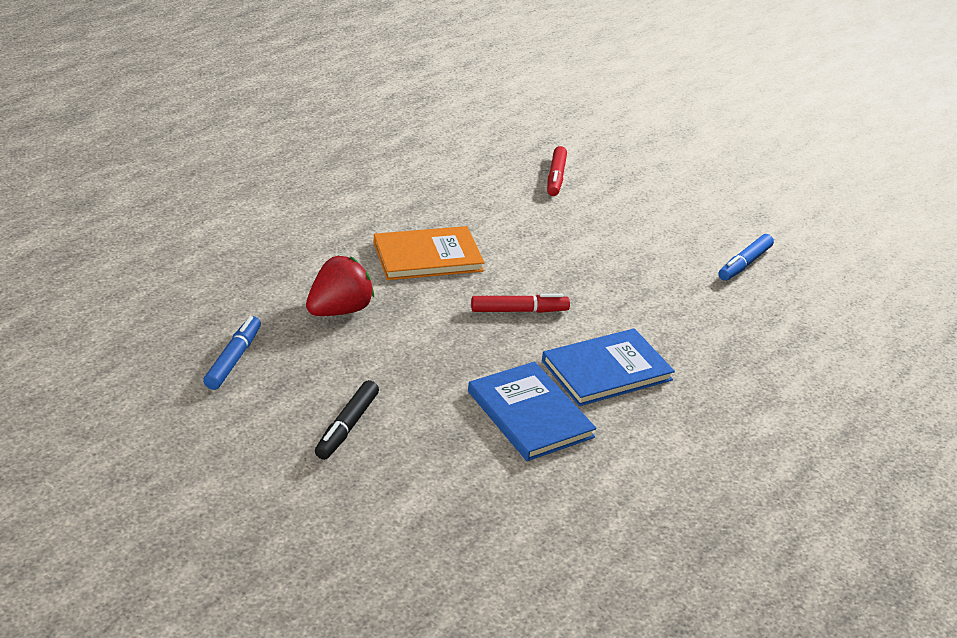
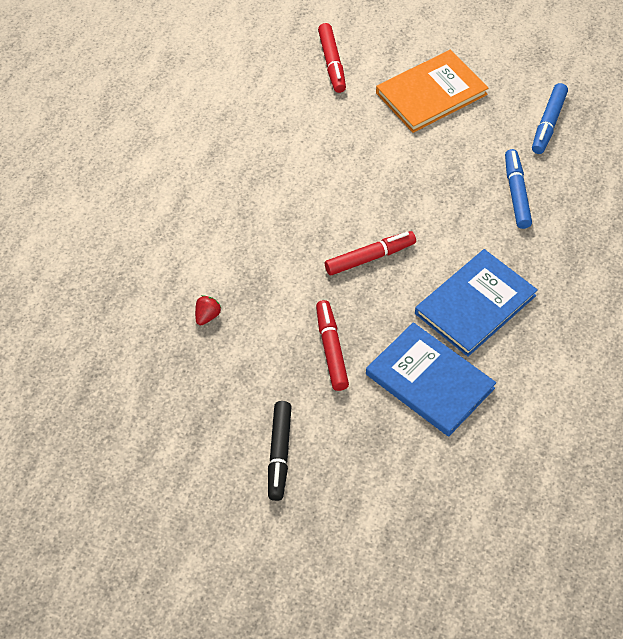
camera: 15 degrees left, 20 degrees up
blue marker [203,316,261,390] -> blue marker moved to [505,149,532,229]
red strawberry [306,256,374,316] -> red strawberry [195,295,221,325], size x0.44
orange book [373,226,485,280] -> orange book moved to [376,50,488,133]
none -> red marker [316,300,349,391]

